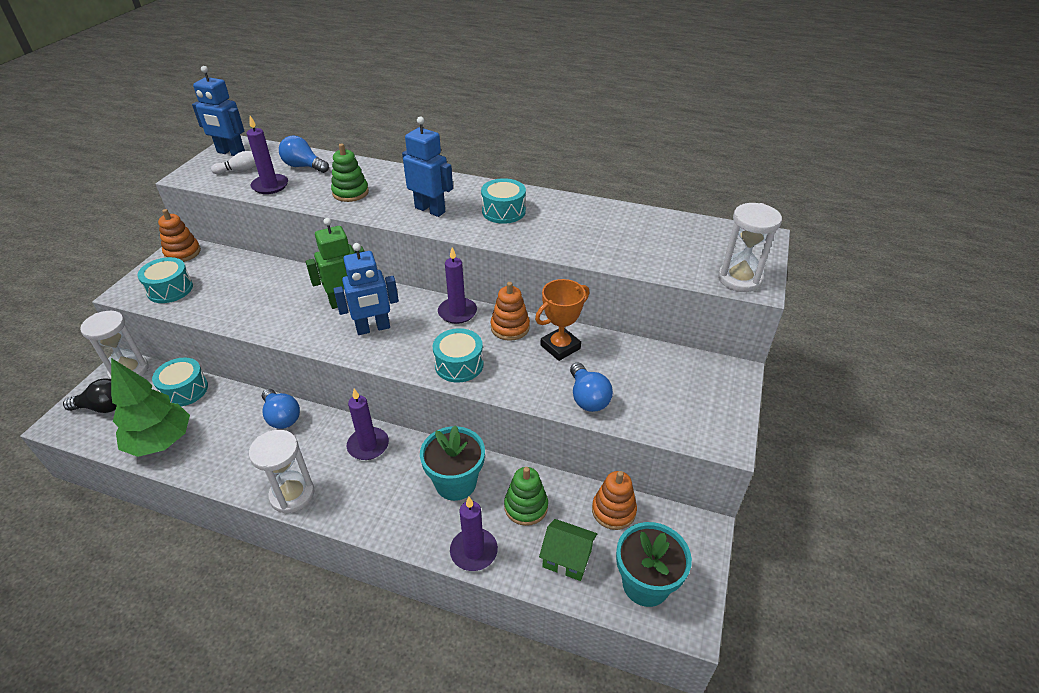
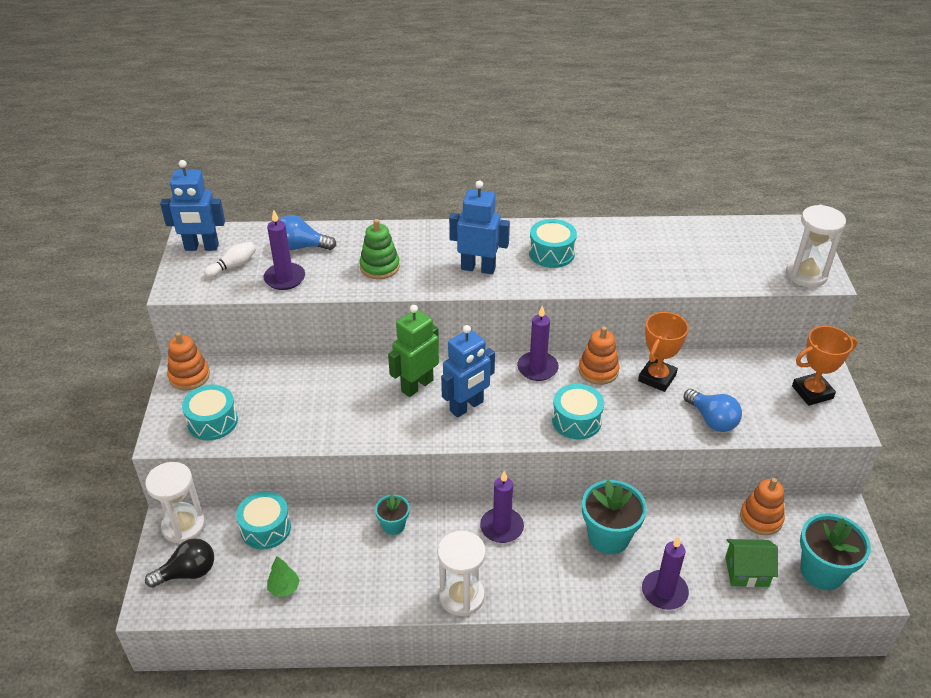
camera: 20 degrees left, 0 degrees up
green tree [111,358,190,457] -> green tree [267,556,300,597], size x0.43
blue light bulb [262,389,300,429] -> turquoise flower pot [375,495,410,535]
green stacking toy [504,467,548,526] -> none
none -> orange trophy [792,326,857,406]

